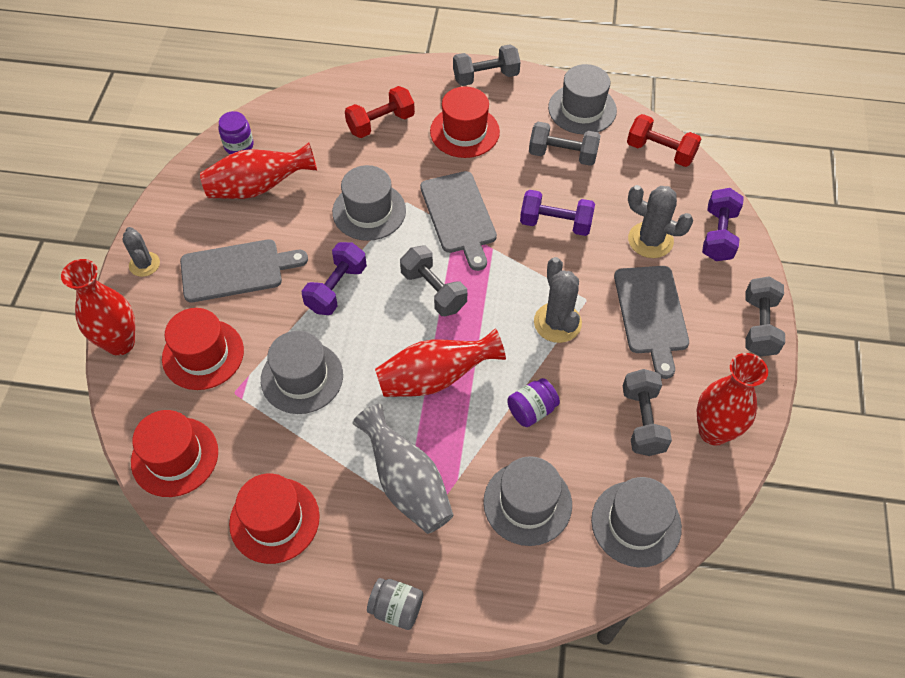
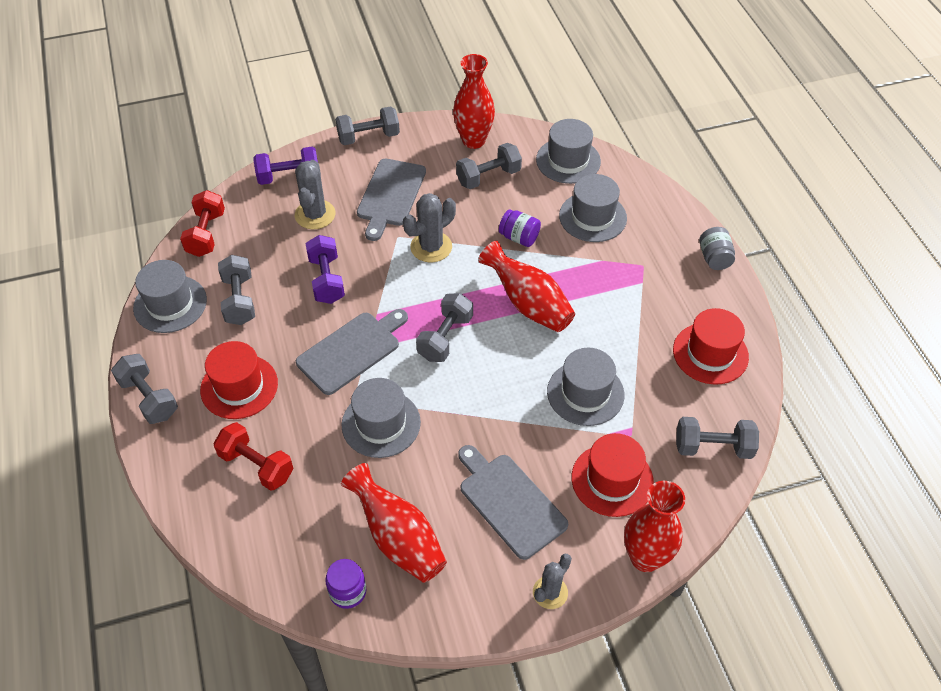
camera: 115 degrees left, 5 degrees down
red hat [131,410,218,497] -> grey dumbbell [676,417,759,459]
purple dumbbell [302,242,367,315] -> none
grey vase [352,404,453,534] -> none
grey cutting board [614,266,689,379] -> grey cutting board turned 135 degrees clockwise [357,159,426,241]

